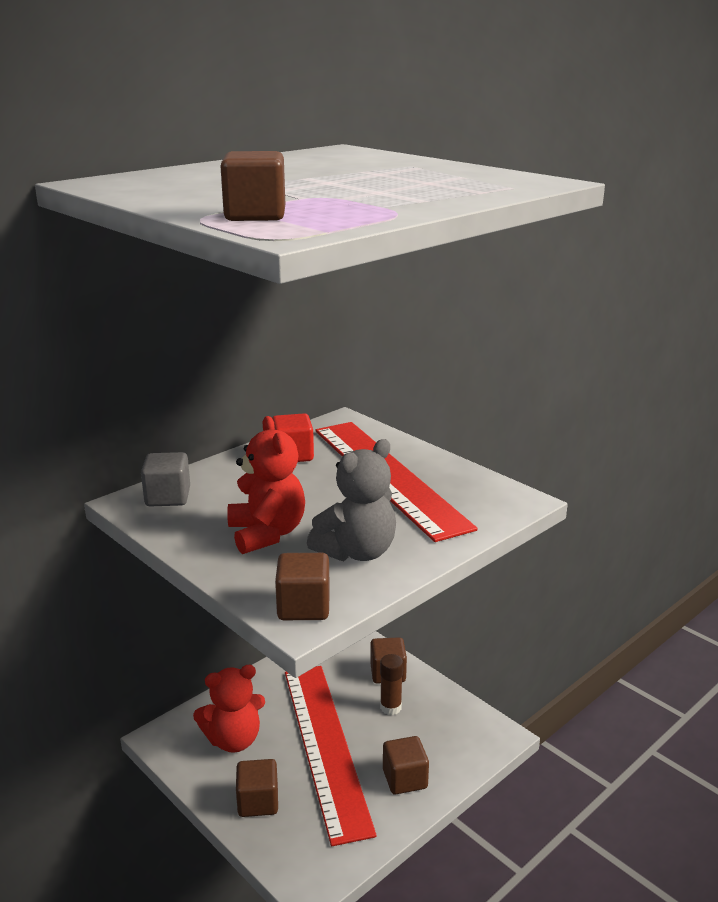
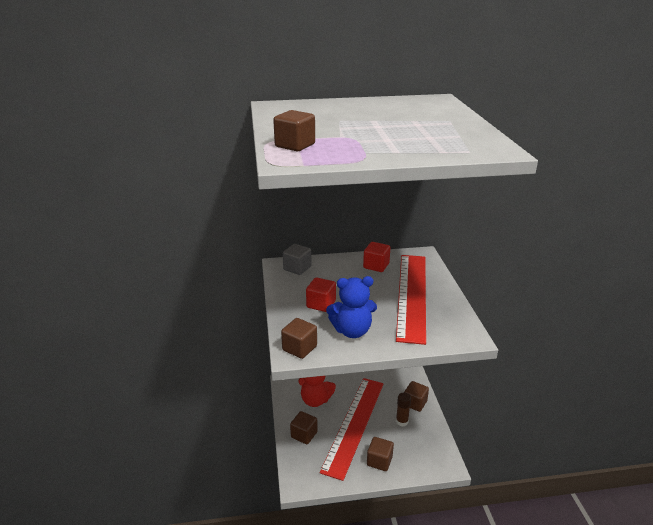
camera: 35 degrees right, 5 degrees up
red teddy bear [227,416,305,554] -> red cube [306,277,336,312]
grey teddy bear [307,439,396,561] -> blue teddy bear [326,276,377,338]

